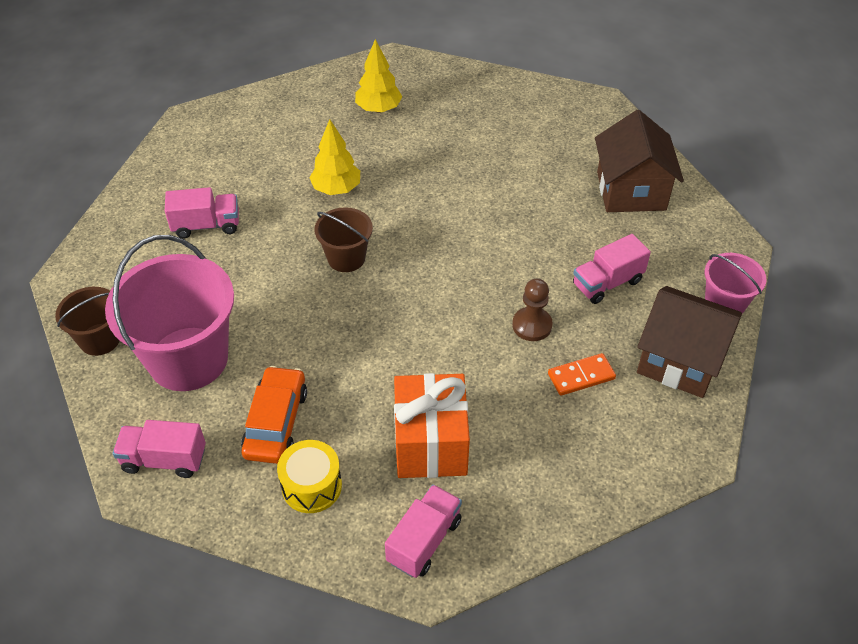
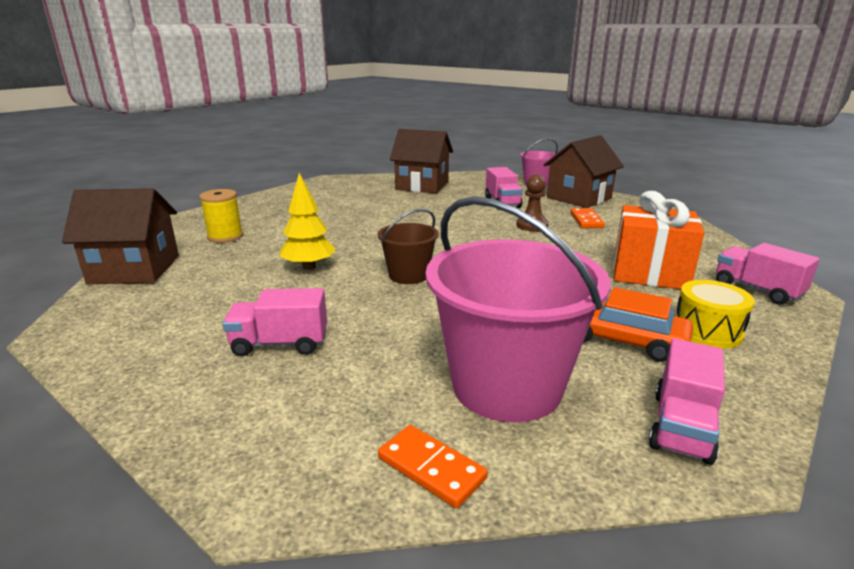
camera: 70 degrees left, 25 degrees down
brown bucket [55,287,120,356] -> orange domino [378,425,488,508]
pink truck [165,187,239,238] -> pink truck turned 105 degrees counterclockwise [223,288,327,356]
yellow tree [355,39,402,113] -> yellow spool [199,189,243,243]
none -> brown house [62,188,179,284]

